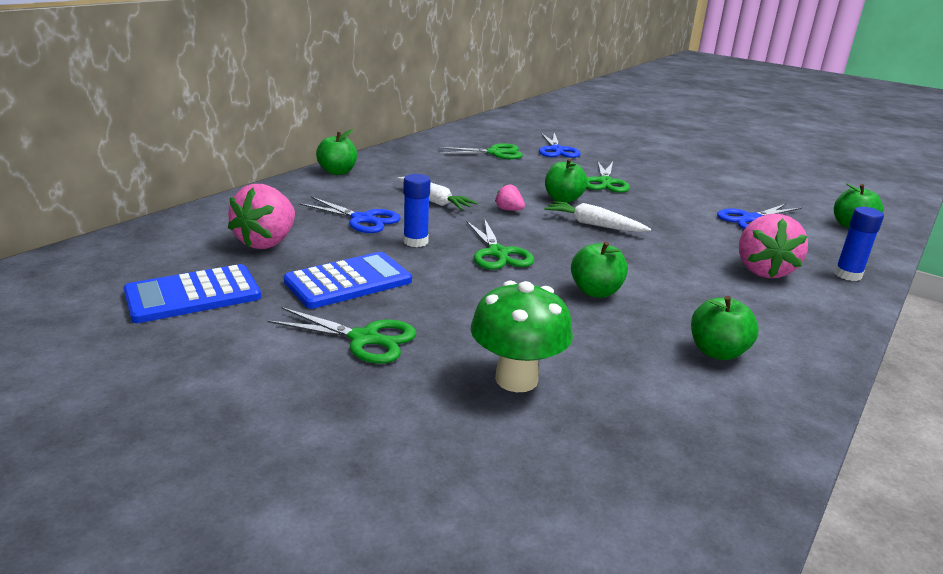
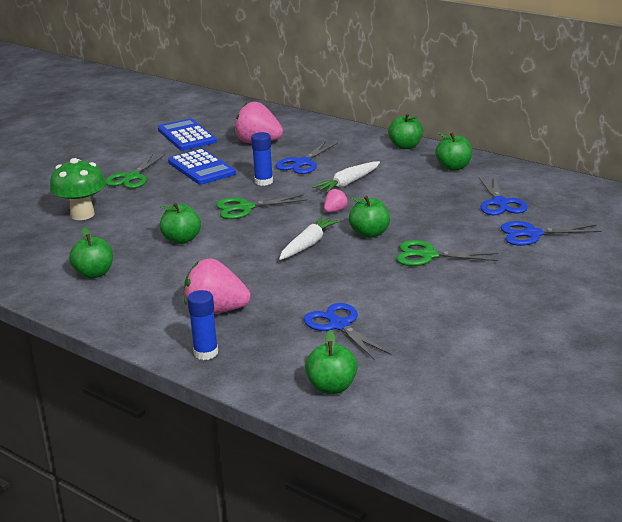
camera: 95 degrees right, 0 degrees up
green scissors [437,143,523,159] -> blue scissors [479,176,528,215]
none -> green apple [435,132,472,171]

